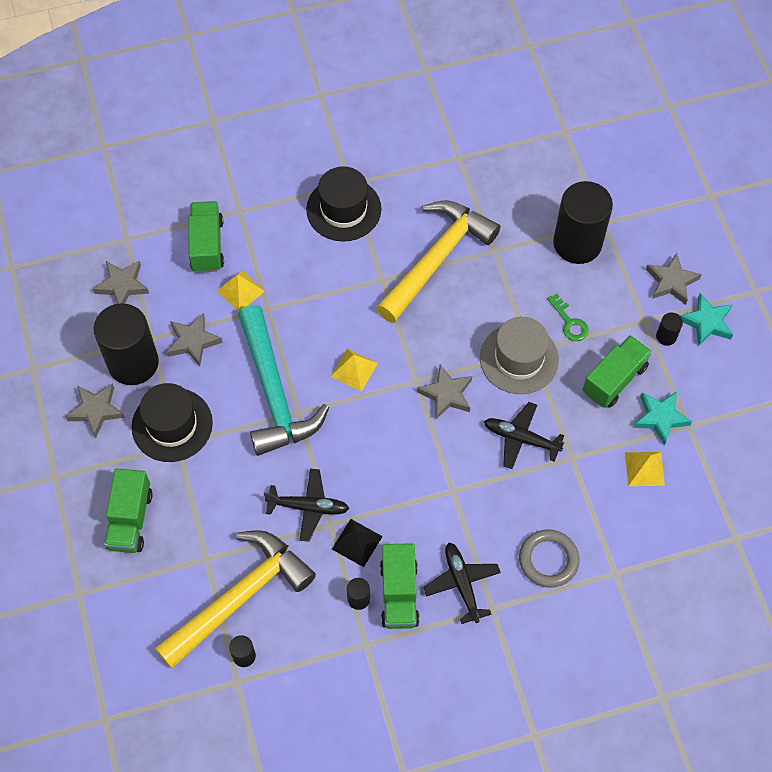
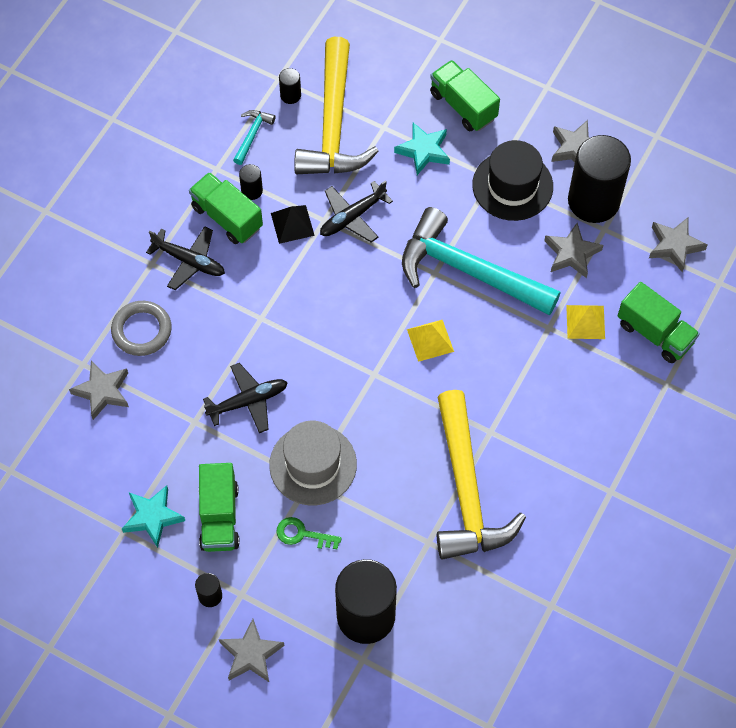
camera: 135 degrees right, 0 degrees up
black hat [306,166,381,242] -> none
grey star [417,365,472,419] -> grey star moved to [69,361,129,420]
yellow pyramid [625,452,665,486] -> none
turquoise star [680,293,733,346] -> turquoise star moved to [394,122,450,175]
none -> turquoise hammer [233,110,275,165]

